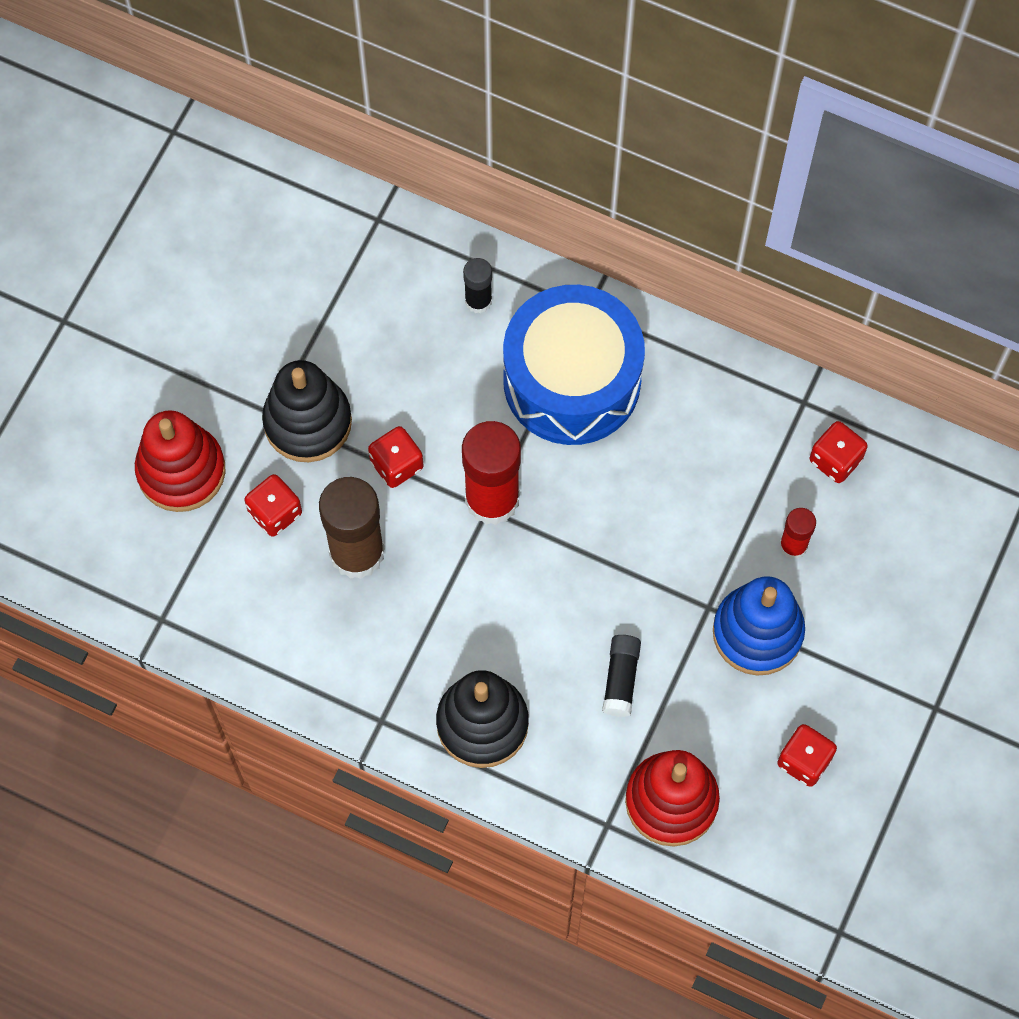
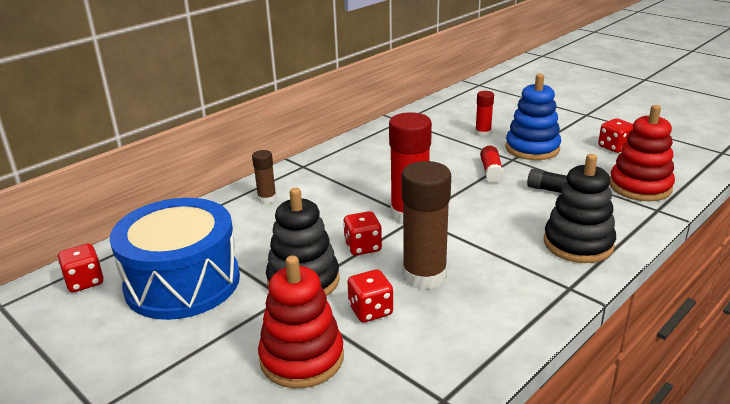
camera: 70 degrees left, 40 degrees down
black glue stick [463,258,492,313] -> brown glue stick [252,150,277,204]
blue drum [503,285,645,445] -> blue drum moved to [110,198,240,320]
red dice [810,421,868,483] -> red dice moved to [58,244,103,292]
none -> red glue stick [480,146,505,183]

